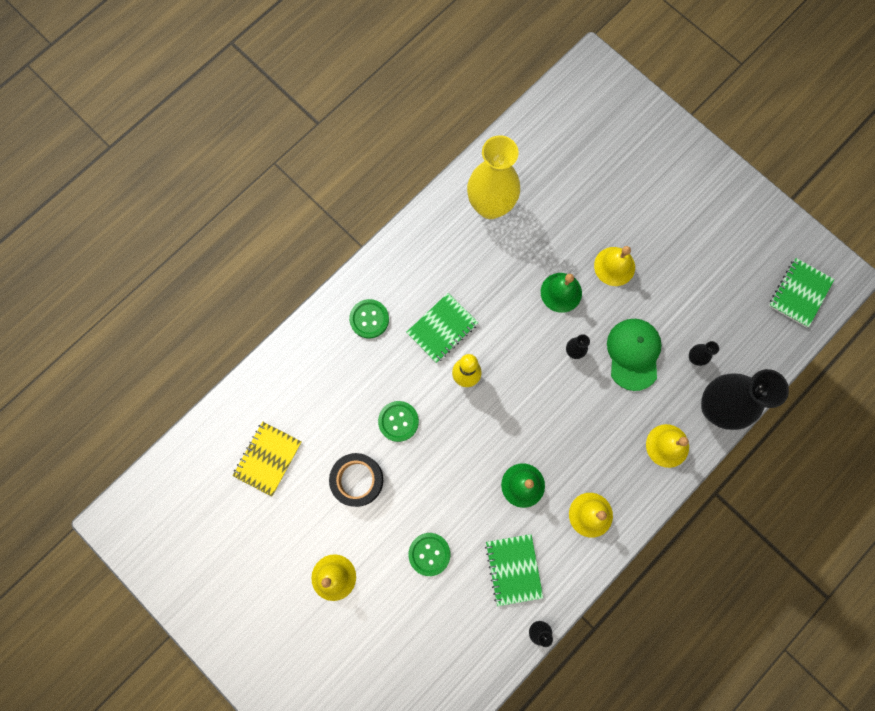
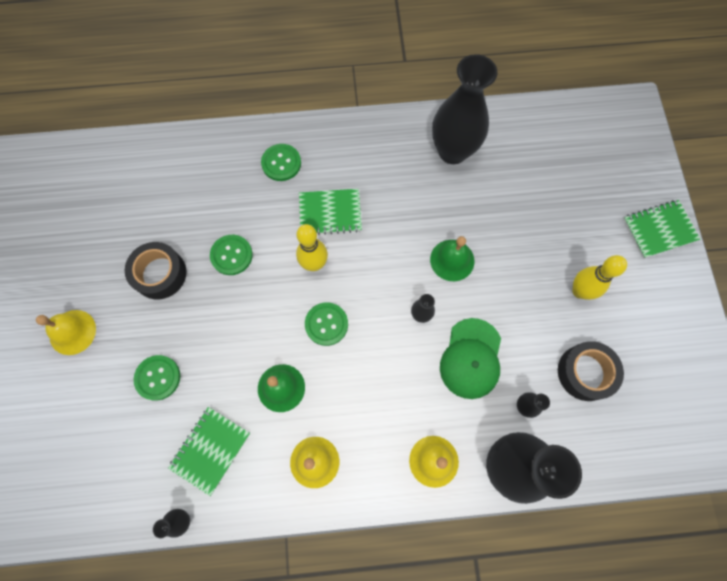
camera: 40 degrees right, 5 degrees down
yellow notebook [232,421,302,497] -> none
yellow vase [467,135,520,219] -> black vase [432,54,497,164]
yellow bell [594,246,635,286] -> none
green cap [607,319,662,391] -> green cap turned 150 degrees clockwise [440,318,501,399]
green notebook [769,258,835,328] -> green notebook moved to [623,200,700,258]
none -> green button [305,302,348,346]
none -> black tape [558,341,624,401]
none -> yellow bowling pin [572,255,627,300]

